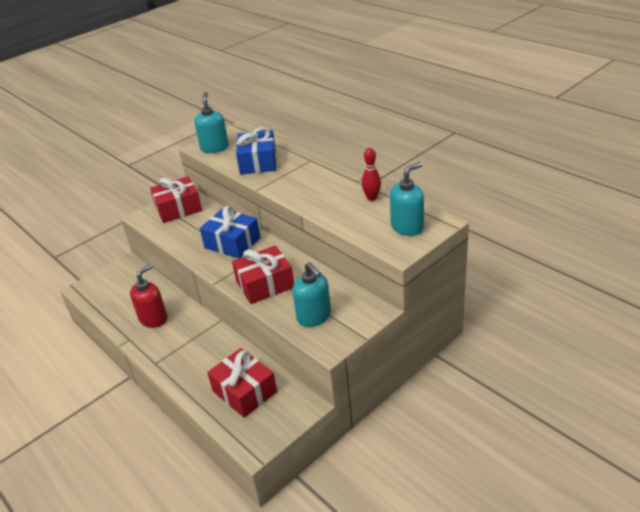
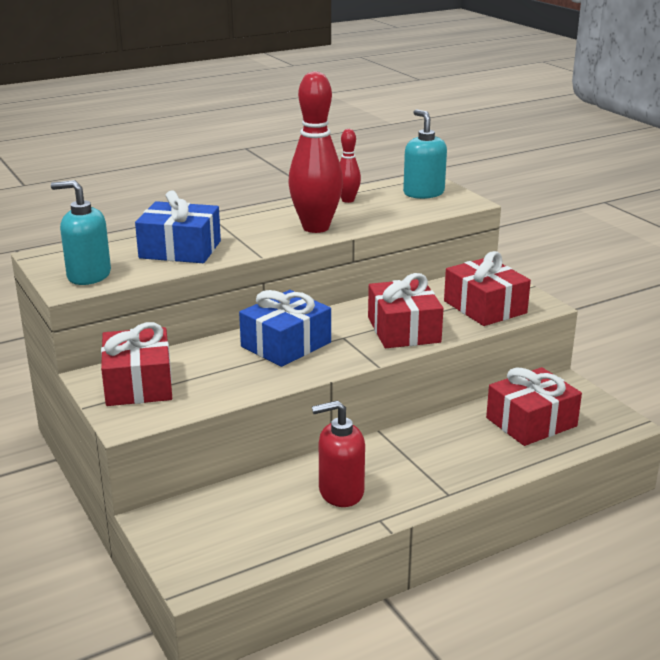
camera: 80 degrees left, 10 degrees down
red soap dispenser [130,264,168,328] -> red soap dispenser turned 60 degrees counterclockwise [312,400,365,507]
turquoise soap dispenser [292,262,331,327] -> red gift [444,251,531,326]
none -> red bowling pin [288,71,343,233]

